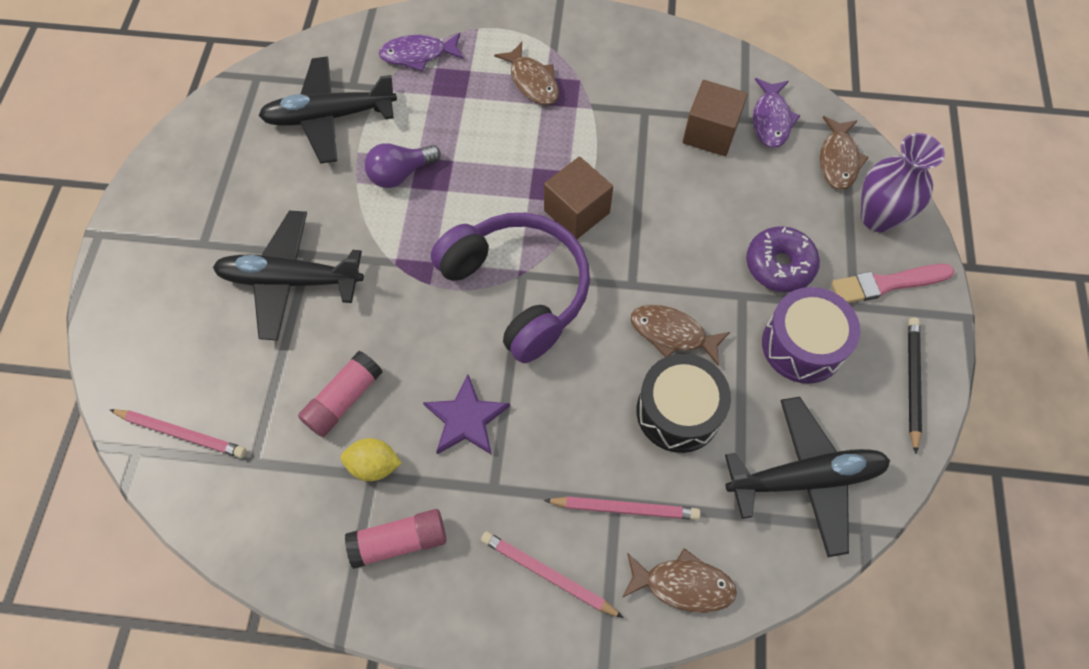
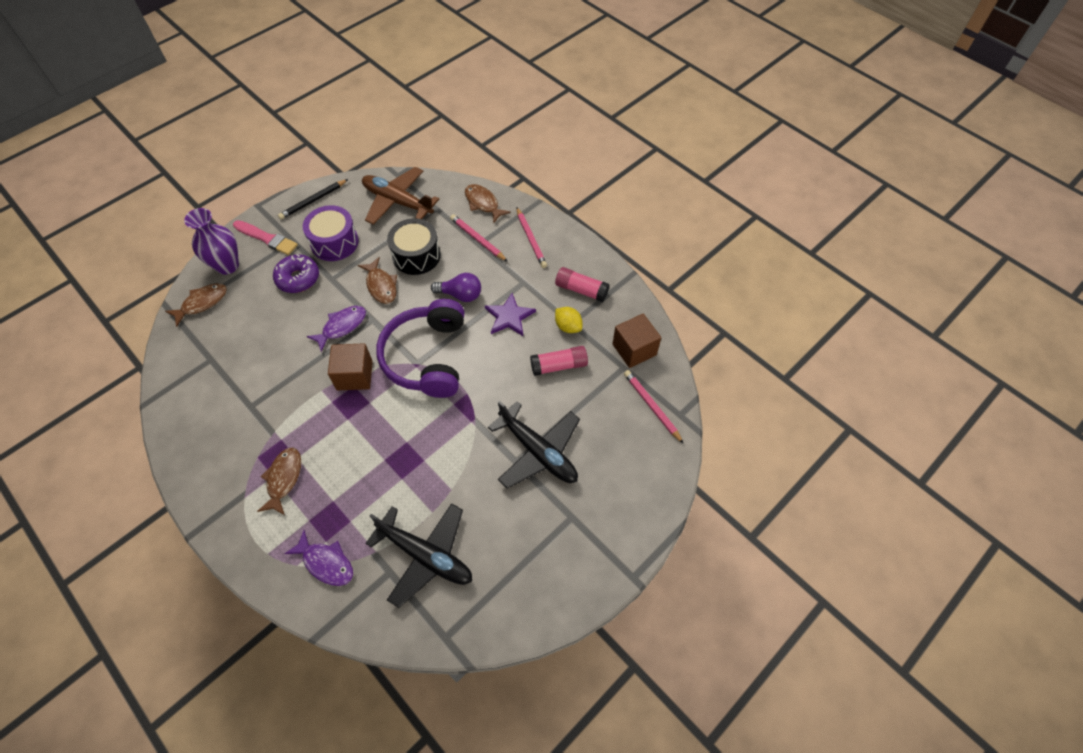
camera: 140 degrees left, 5 degrees down
purple light bulb [365,143,441,188] -> purple light bulb moved to [431,273,481,302]
brown cube [683,80,748,156] -> brown cube moved to [612,314,661,368]
black plane [725,397,890,557] -> brown plane [362,167,439,225]
purple fish [753,78,800,148] -> purple fish moved to [307,306,366,352]

